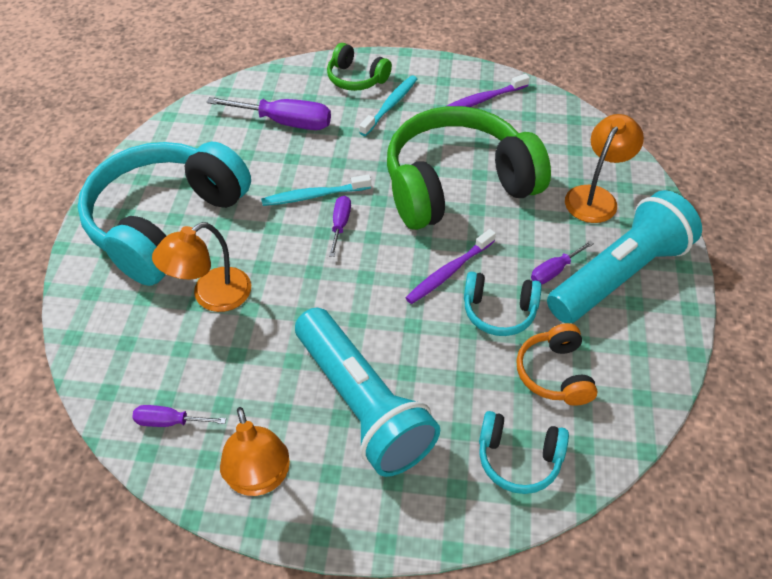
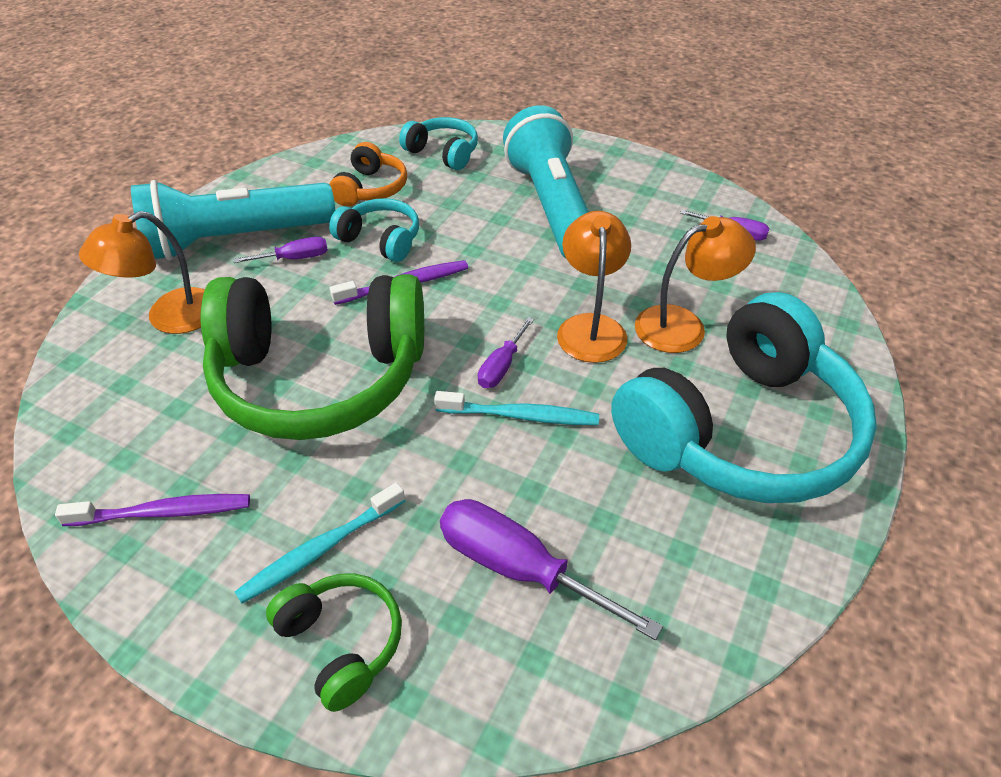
camera: 160 degrees left, 5 degrees down
orange lamp [220,407,290,496] -> orange lamp moved to [557,211,631,363]

